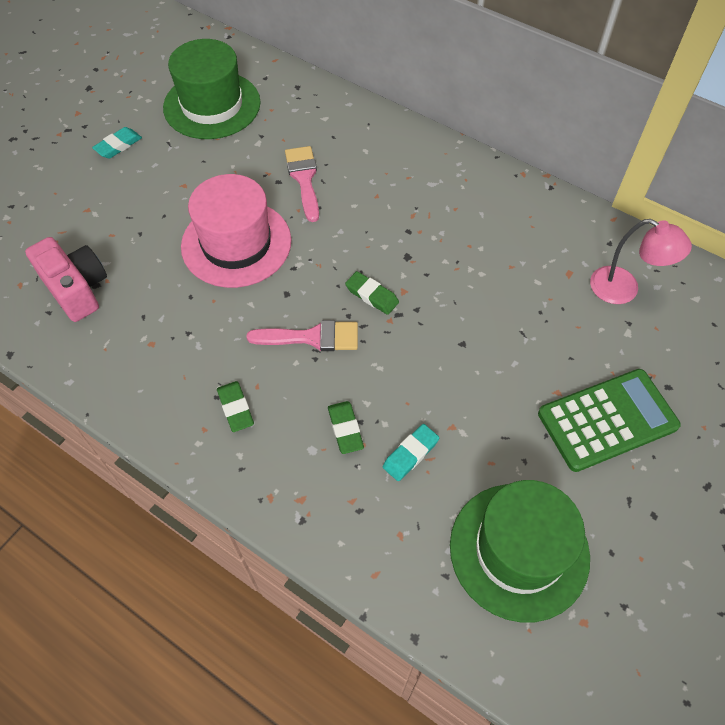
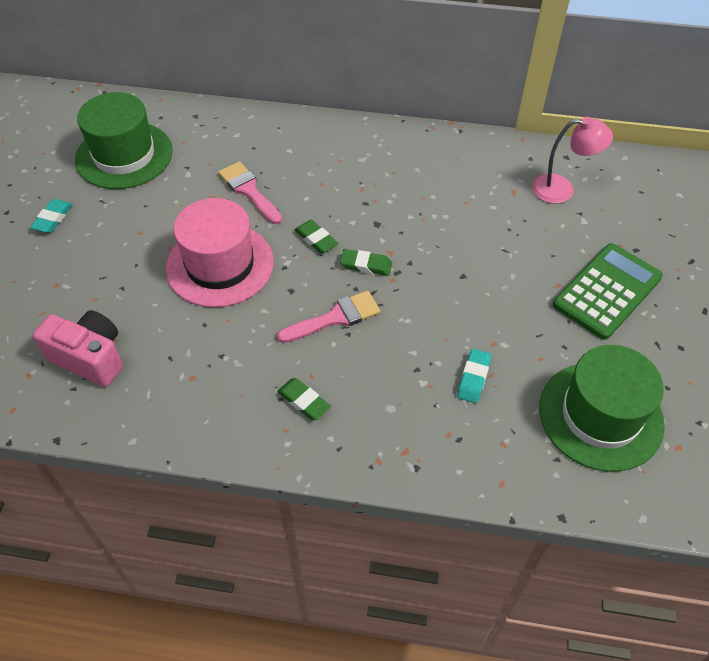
camera: 25 degrees left, 5 degrees down
green eraser [328,401,364,454] -> green eraser moved to [295,220,338,254]

